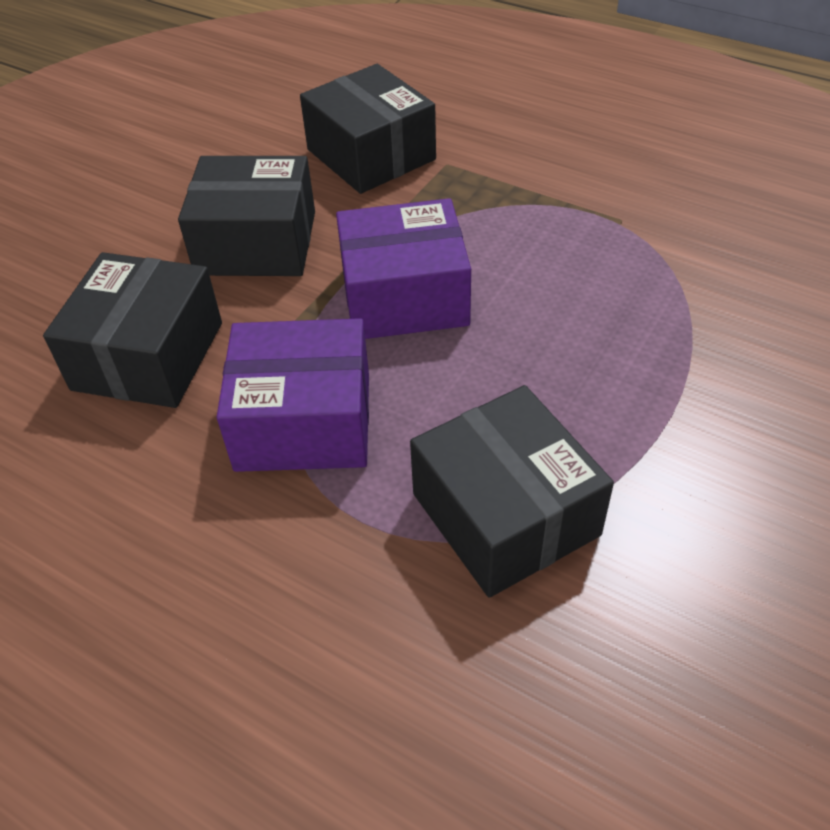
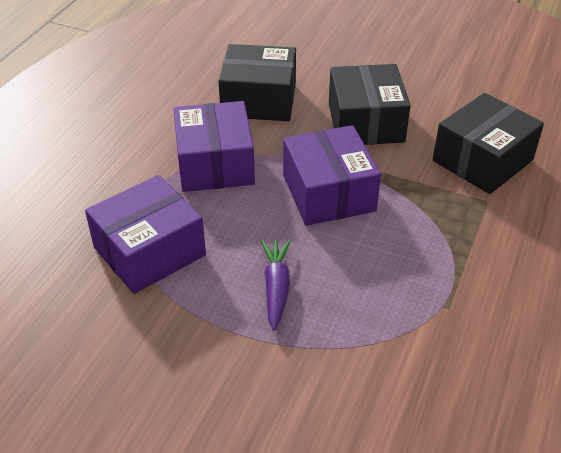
camera: 80 degrees right, 5 degrees down
black box [410,385,614,598] -> purple box [85,175,206,294]
none -> purple carrot [261,239,291,331]

